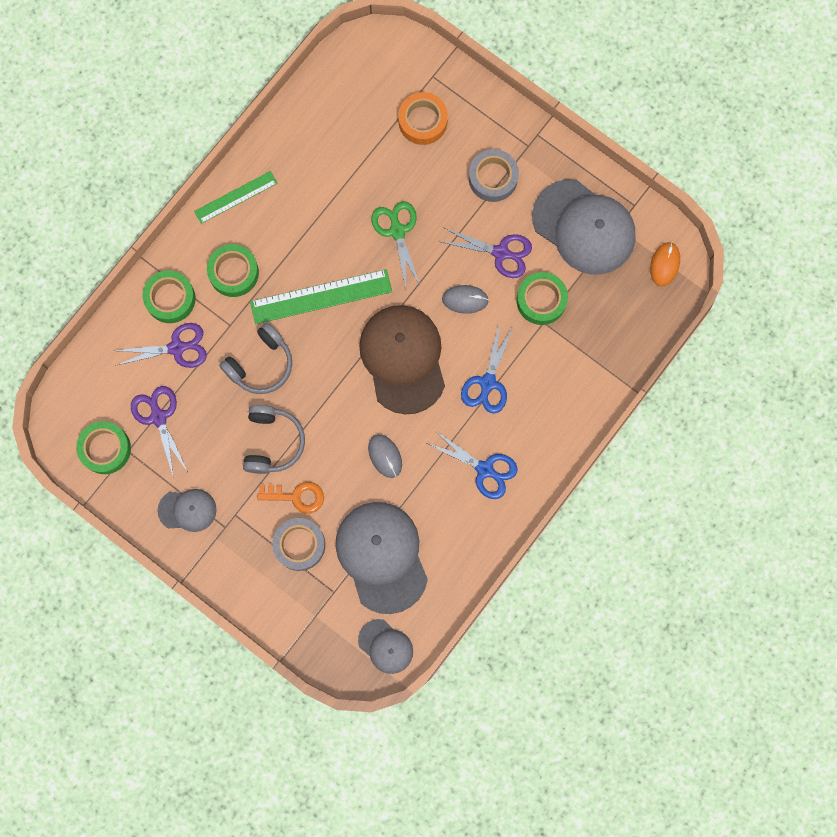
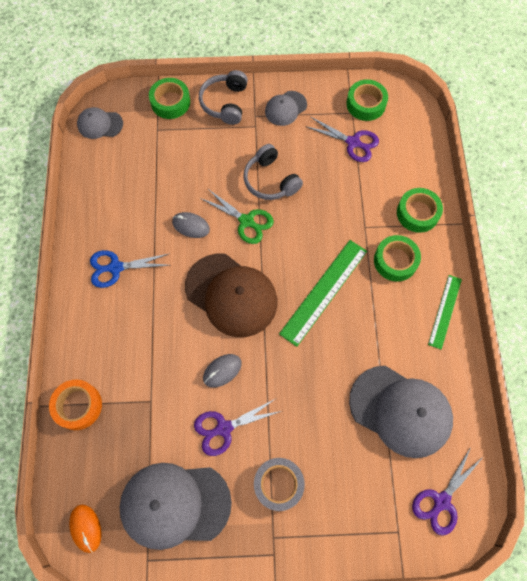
camera: 140 degrees right, 10 degrees down
purple scissors [114,323,207,368] -> purple scissors moved to [412,447,484,535]
grey headphones [219,323,292,394] -> grey headphones moved to [199,70,248,125]
orange key [257,482,324,514] -> none
grey tape [272,518,325,571] -> none
grey cap [336,502,428,614] -> grey cap moved to [349,366,453,458]
green scissors [371,201,420,287] -> green scissors moved to [200,188,274,244]
orange tape [398,92,448,145] -> orange tape moved to [49,379,102,430]
blue scissors [461,324,513,414] -> none
green tape [517,272,568,325] -> green tape moved to [149,78,190,119]

